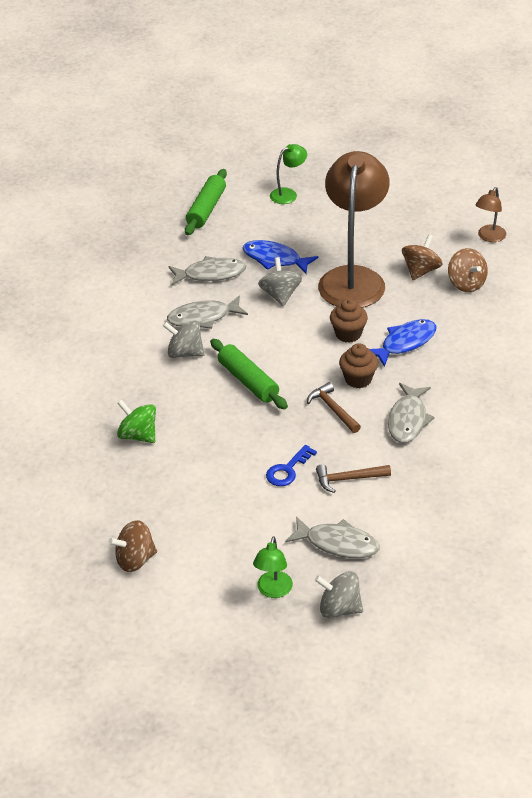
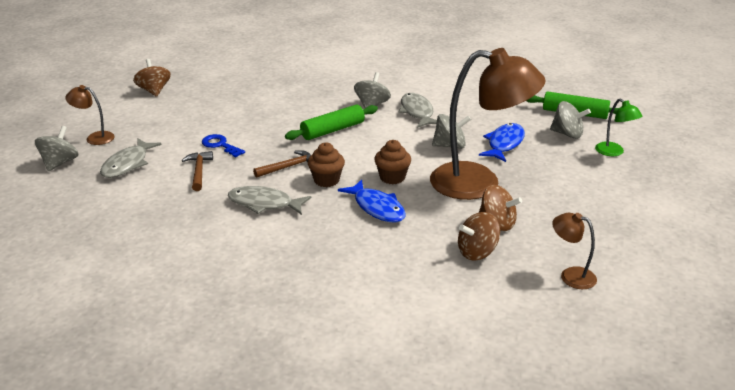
camera: 90 degrees right, 10 degrees down
green spinning top [117,400,156,443] -> none
grey fish [168,256,246,285] -> none
green lamp [253,537,293,598] -> brown lamp [65,85,115,145]
none -> grey spinning top [550,101,591,139]

